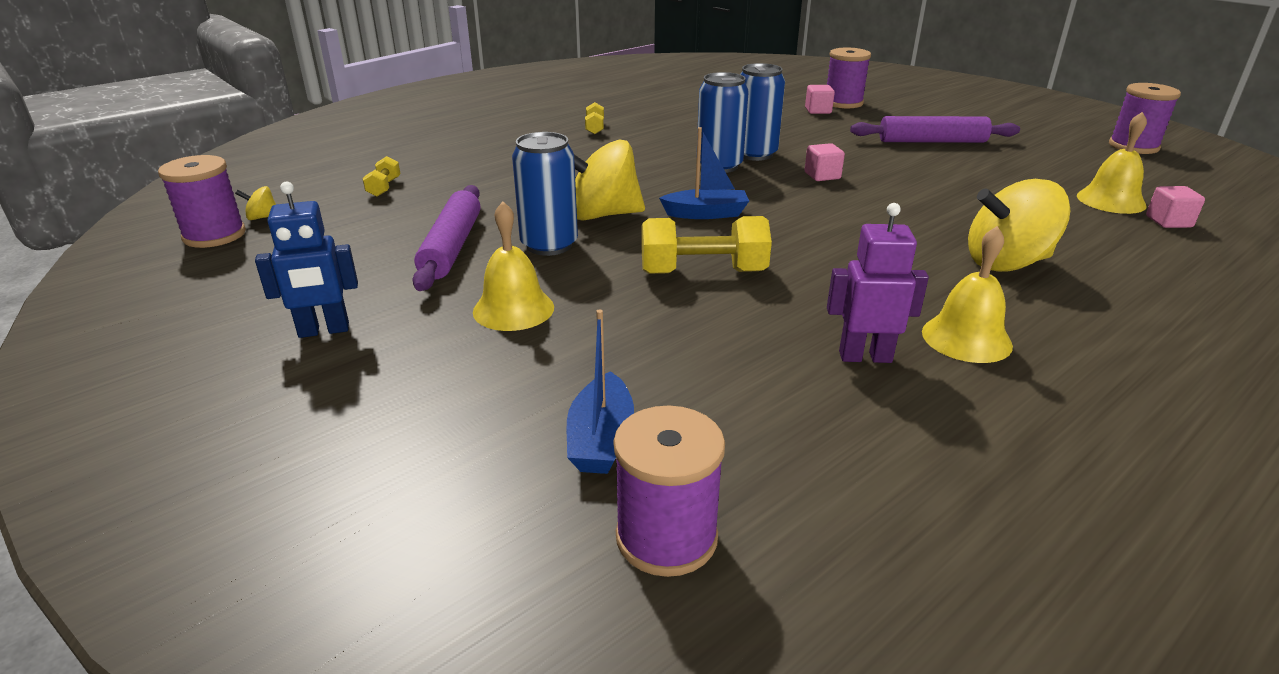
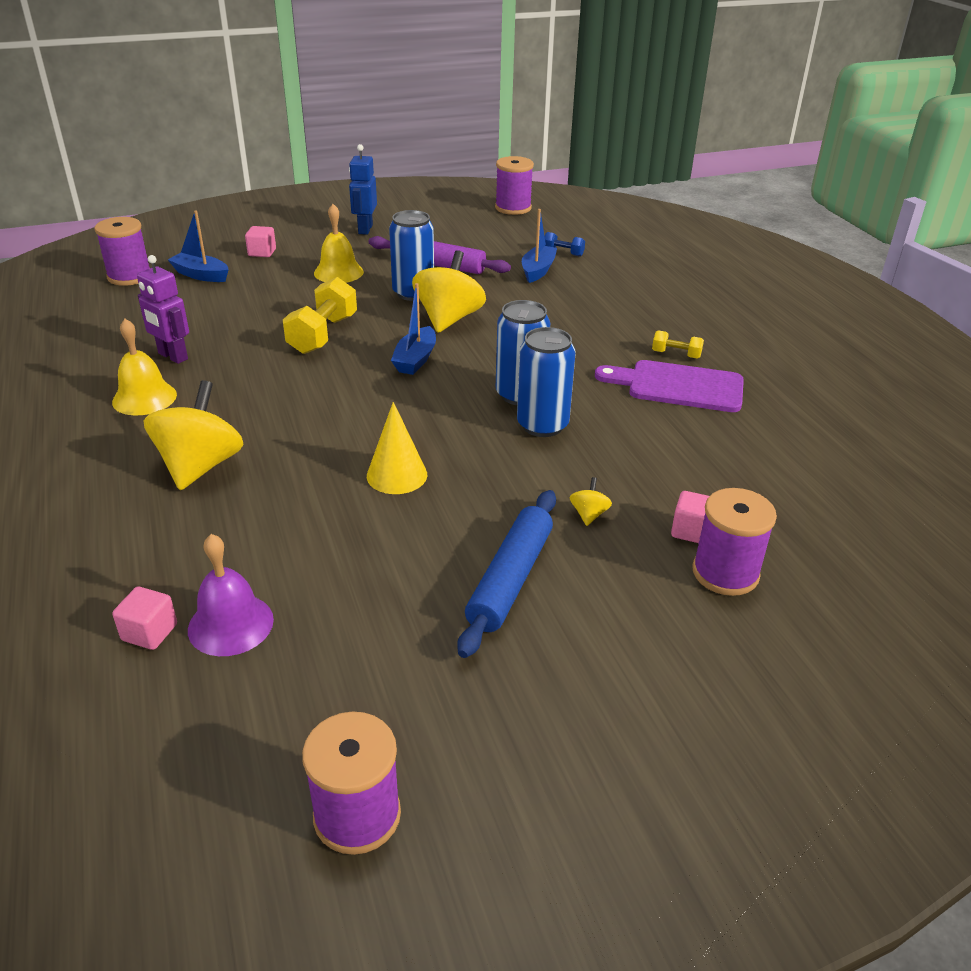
camera: 110 degrees right, 5 degrees up
yellow spinning top [235,186,276,220] -> yellow spinning top moved to [570,477,612,526]
yellow dumbbell [363,156,400,197] -> blue dumbbell [545,232,585,257]
pink cube [805,143,845,181] -> pink cube moved to [245,226,276,257]
purple robot [827,203,929,363] -> purple robot turned 105 degrees clockwise [137,255,189,364]
purple rolling pin [850,116,1020,143] -> blue rolling pin [457,490,556,658]
yellow bell [1077,112,1147,214] -> purple bell [188,534,274,656]
none -> yellow cone [367,402,427,494]
none -> blue boat [522,209,557,283]
none -> purple cutting board [595,360,744,412]

